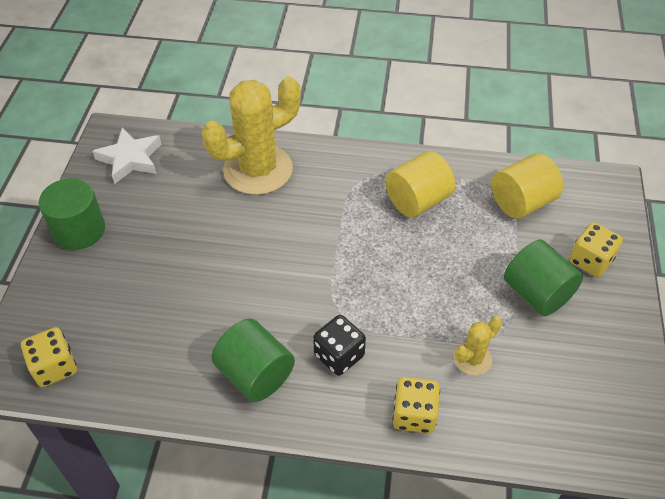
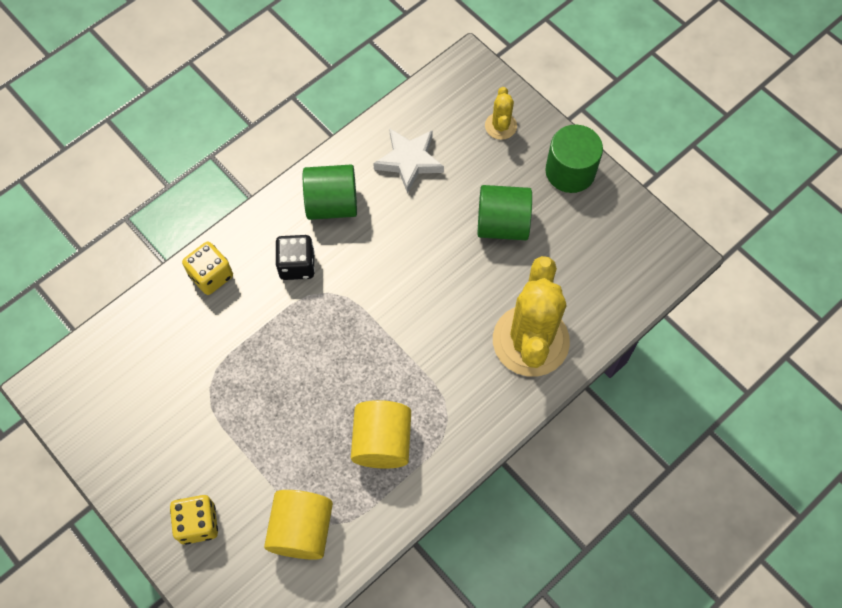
camera: 130 degrees right, 15 degrees up
yellow dice [21,327,77,387] -> none
white star [92,128,161,184] -> white star moved to [373,128,444,194]
yellow cactus [454,316,502,375] -> yellow cactus moved to [485,87,517,140]
green cylinder [504,240,583,316] -> green cylinder moved to [478,185,532,240]

